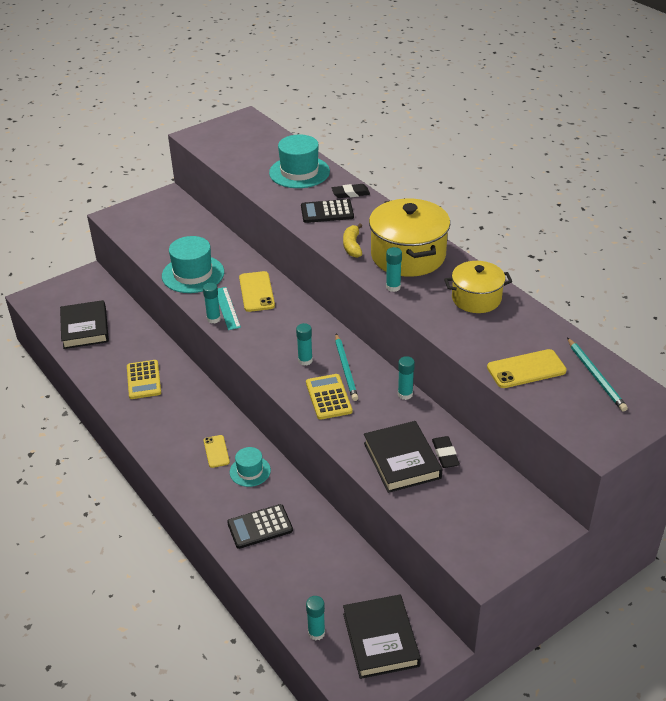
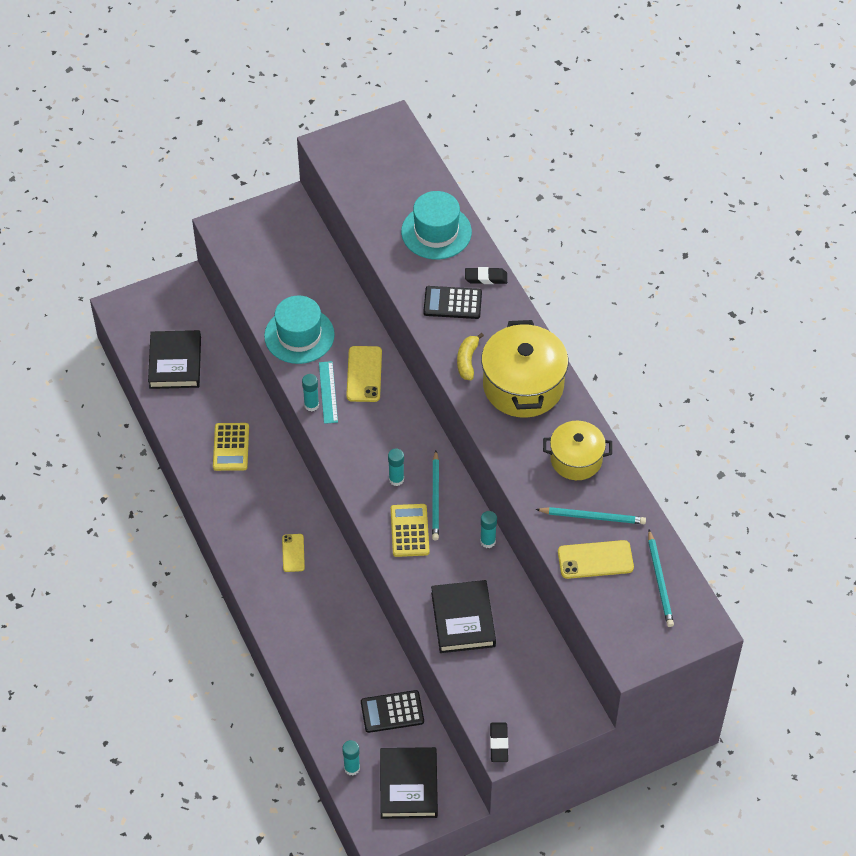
camera: 10 degrees right, 15 degrees up
black calculator [227,504,293,549] -> black calculator moved to [361,690,424,733]
turquoise hat [230,447,271,487] -> none
turquoise glue stick [386,247,402,292] -> none
black eraser [432,436,460,468] -> black eraser moved to [490,722,508,762]
none -> turquoise pencil [535,507,646,524]

